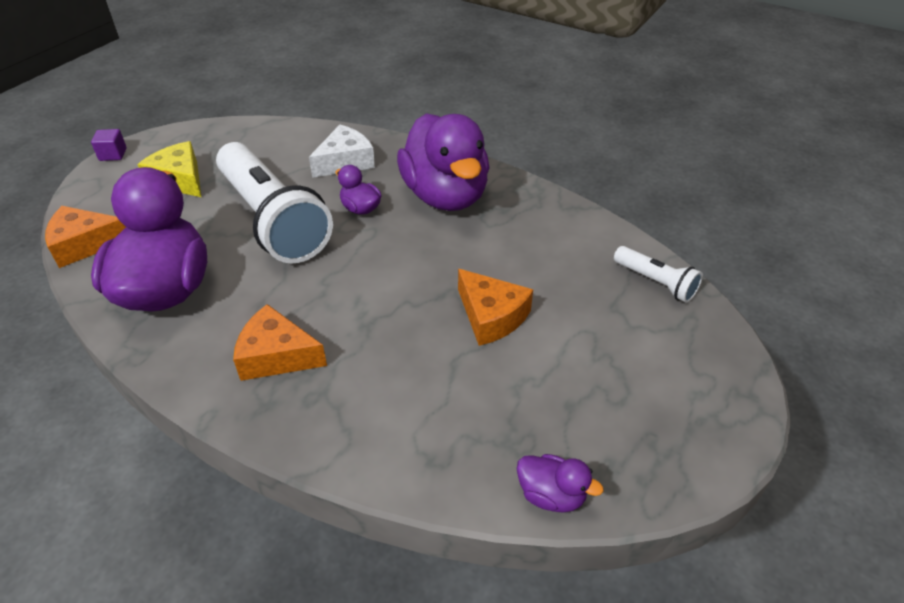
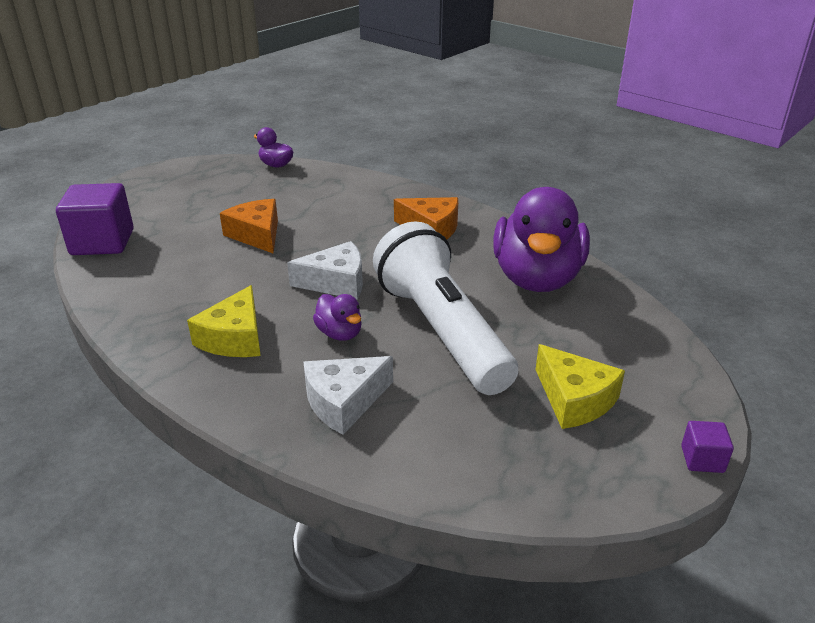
camera: 170 degrees left, 10 degrees down
orange cheese [45,206,126,268] -> none
purple duck [397,113,489,211] -> yellow cheese [187,285,261,357]
white flashlight [614,246,703,303] -> purple cube [56,183,134,255]
none -> white cheese [287,241,363,300]

